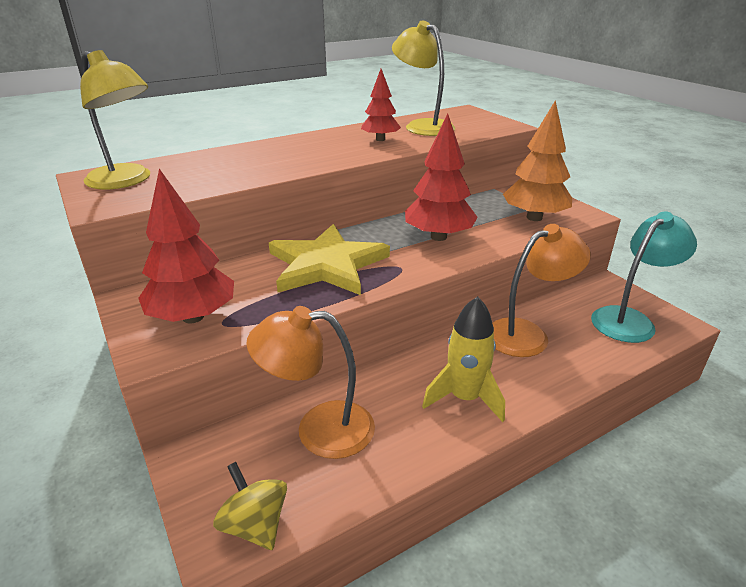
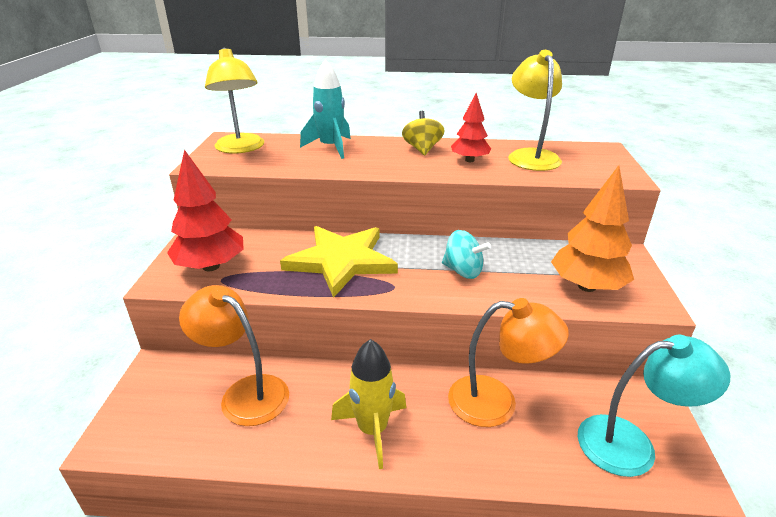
camera: 35 degrees right, 0 degrees up
yellow spinning top [213,462,287,550] -> yellow spinning top moved to [402,111,444,155]
red tree [405,113,477,241] -> turquoise spinning top [442,230,491,279]
none -> turquoise rocket [300,59,351,159]

